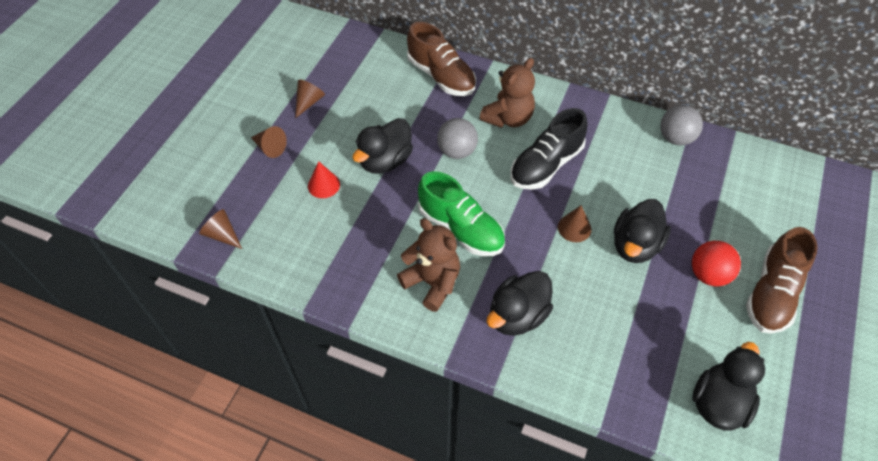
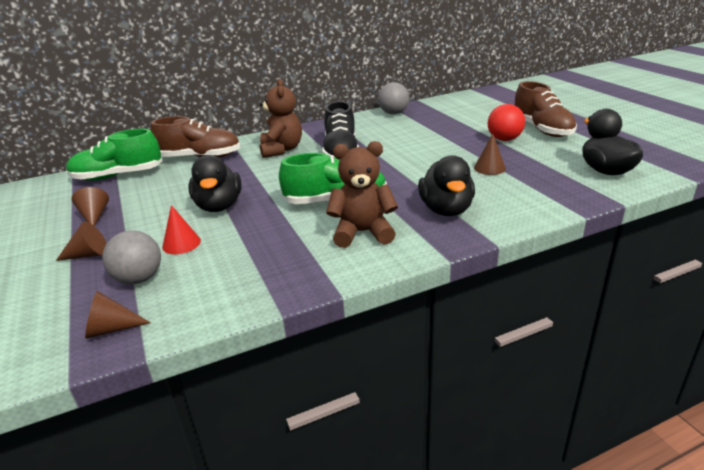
camera: 45 degrees left, 25 degrees down
grey ball [437,118,478,159] -> grey ball moved to [102,230,161,285]
brown cone [558,205,592,242] -> brown cone moved to [474,134,506,175]
black duck [614,199,671,263] -> none
none -> green shoe [66,129,162,181]

